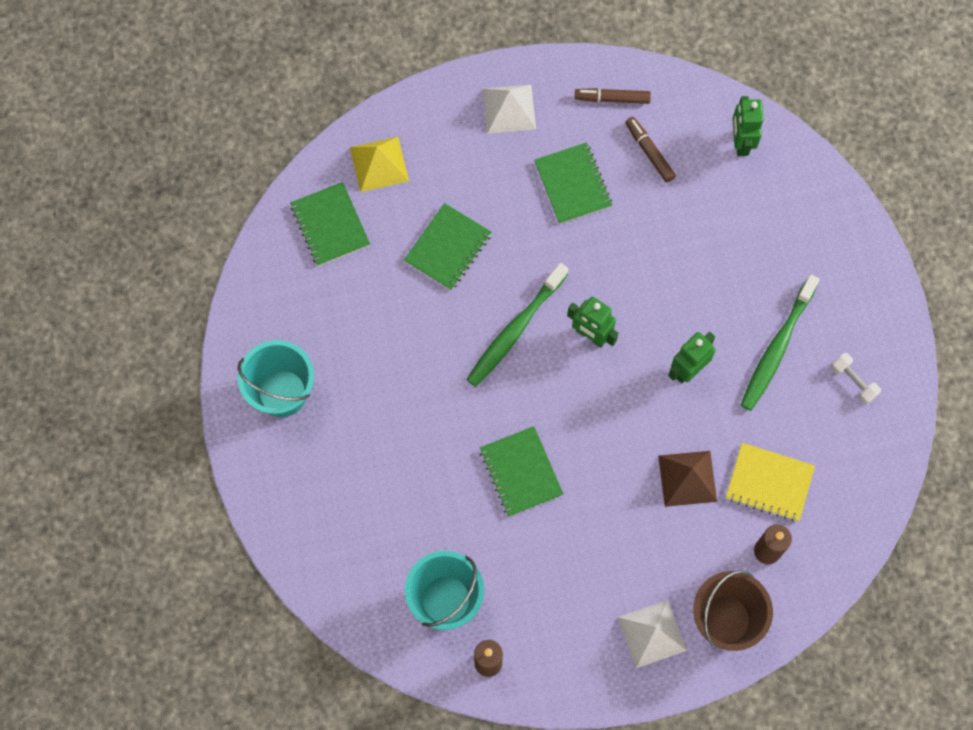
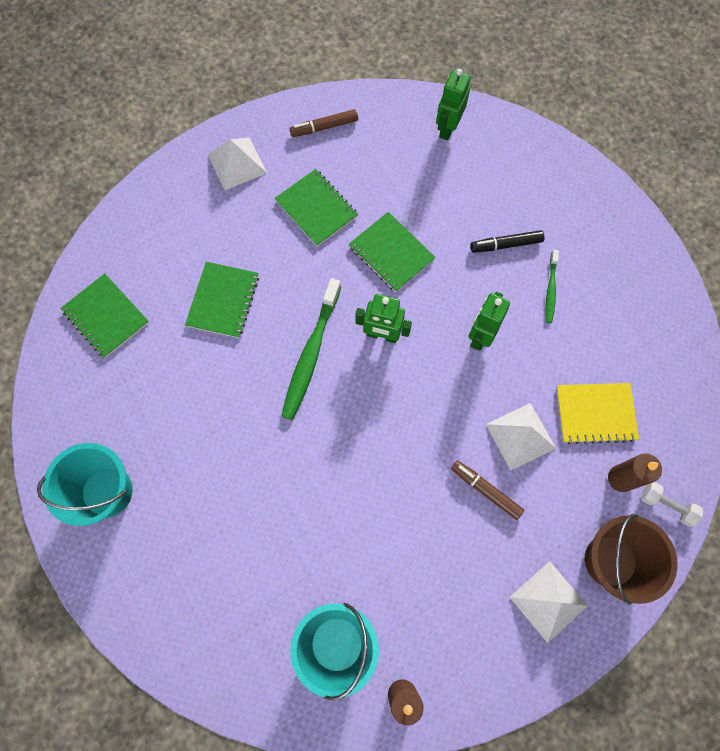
camera: 20 degrees left, 0 degrees up
yellow pyramid [350,137,409,192] -> none
green notebook [480,426,563,517] -> green notebook moved to [349,212,436,292]
brown marker [625,117,676,183] -> brown marker moved to [451,460,524,520]
brown pyramid [658,451,717,507] -> white pyramid [486,403,556,470]
green robot [732,96,764,156] -> green robot turned 45 degrees clockwise [436,69,470,140]
green toothbrush [741,274,820,411] -> green toothbrush [545,250,559,323], size x0.53
white dumbbell [831,353,881,404] -> white dumbbell moved to [641,482,703,527]
none -> black marker [470,230,545,253]

